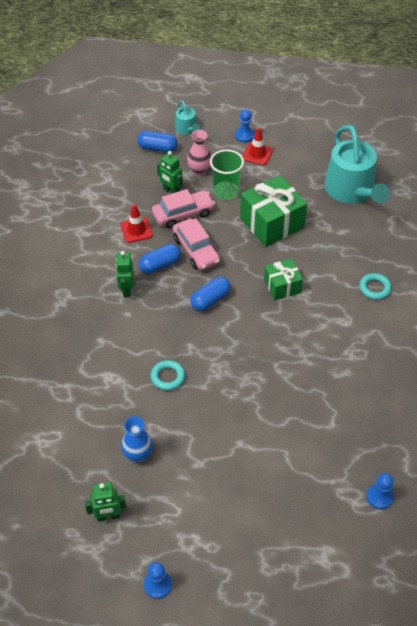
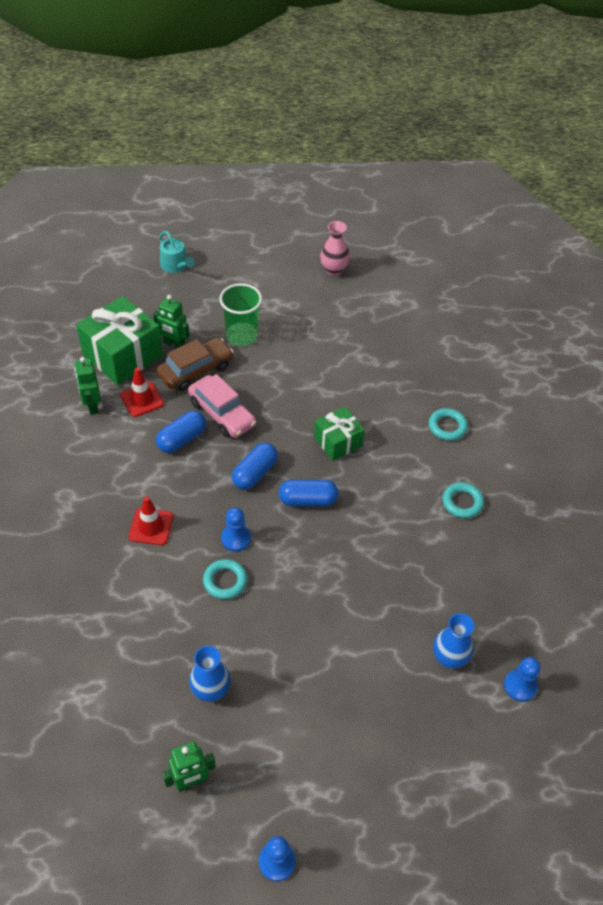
camera: 15 degrees left, 0 degrees up
green robot [116,251,134,298] -> green robot moved to [75,357,101,415]
blue capsule [137,131,178,152] -> blue capsule moved to [279,479,338,506]
pink car [152,189,215,228] -> brown car [157,338,234,391]
pink vase [187,130,212,175] -> pink vase moved to [320,221,350,276]
blue pawn [235,109,255,143] -> blue pawn moved to [221,507,251,552]
green gift [240,175,307,247] -> green gift moved to [76,296,163,385]
red traffic cone [242,127,273,165] -> red traffic cone moved to [129,496,174,545]
turquoise watering can [324,125,390,204] -> none
none -> blue vase [433,613,474,669]
none -> turquoise ring [442,482,484,518]

